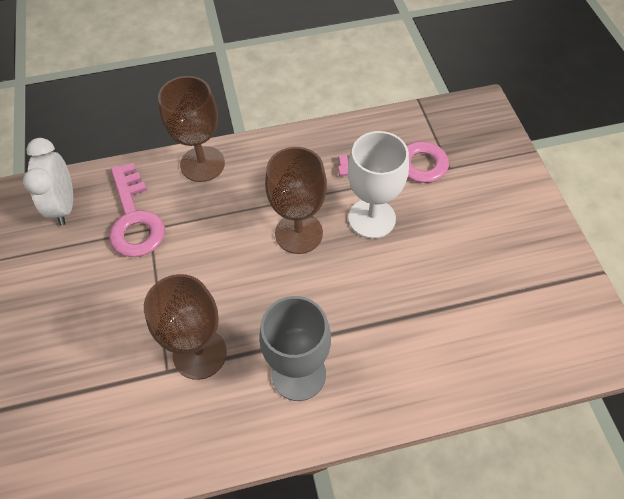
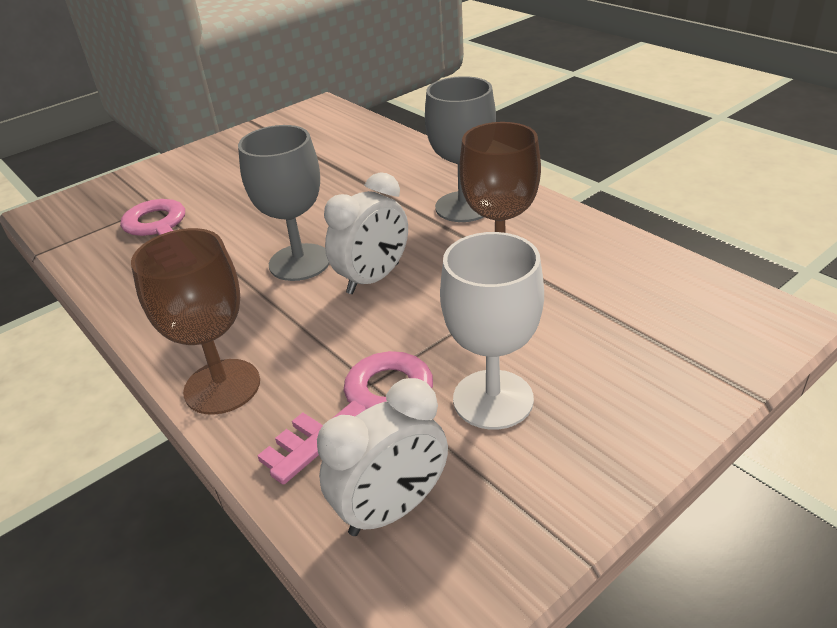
camera: 115 degrees left, 20 degrees down
brown goblet [265,147,327,254] -> grey goblet [238,125,330,281]
white goblet [348,131,409,239] -> white goblet moved to [440,232,544,430]
none -> white clock [324,172,408,294]

